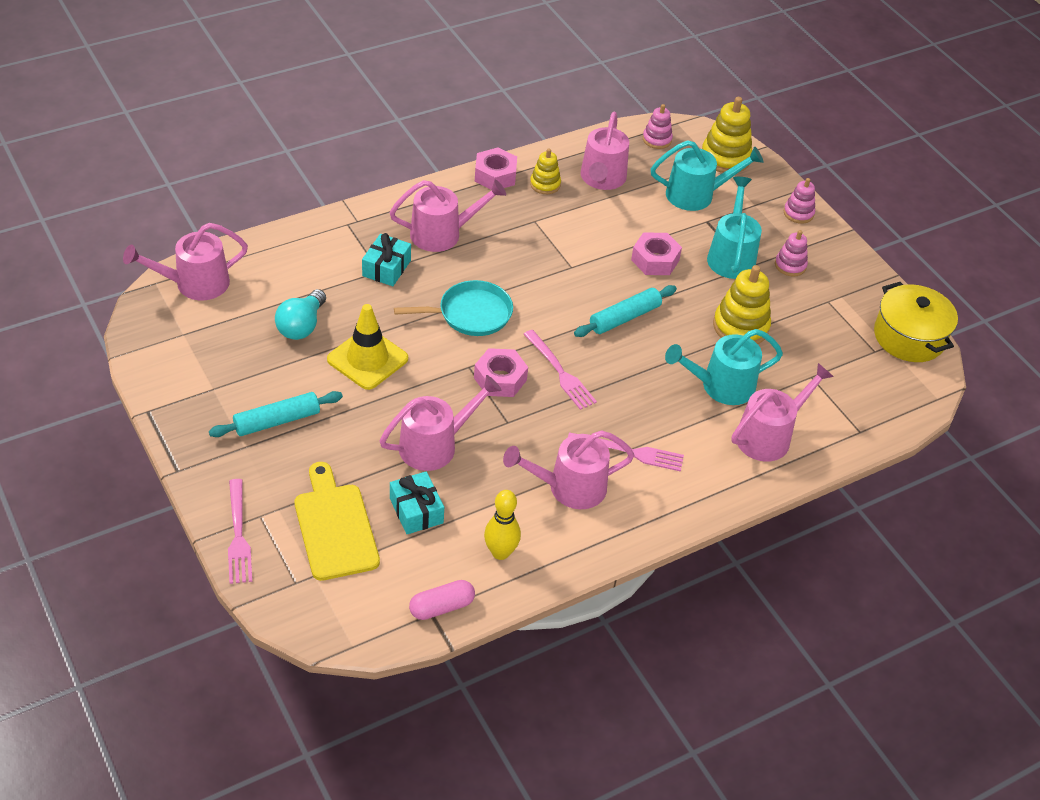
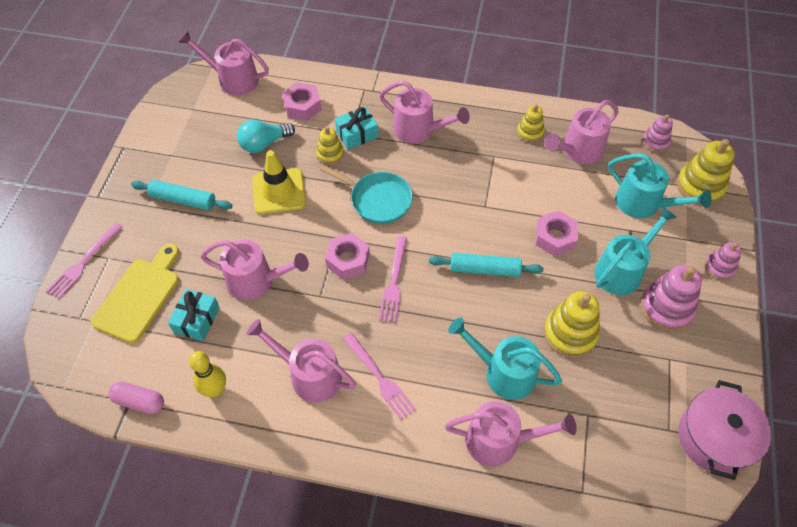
camera: 45 degrees right, 10 degrees up
pink nut [475,148,517,190] -> pink nut moved to [282,82,322,121]
pink stacking toy [775,230,808,276] -> pink stacking toy [640,265,702,331], size x1.69
yellow pot [874,282,958,362] -> pink pot [678,380,771,480]
none -> yellow stacking toy [316,126,344,165]

